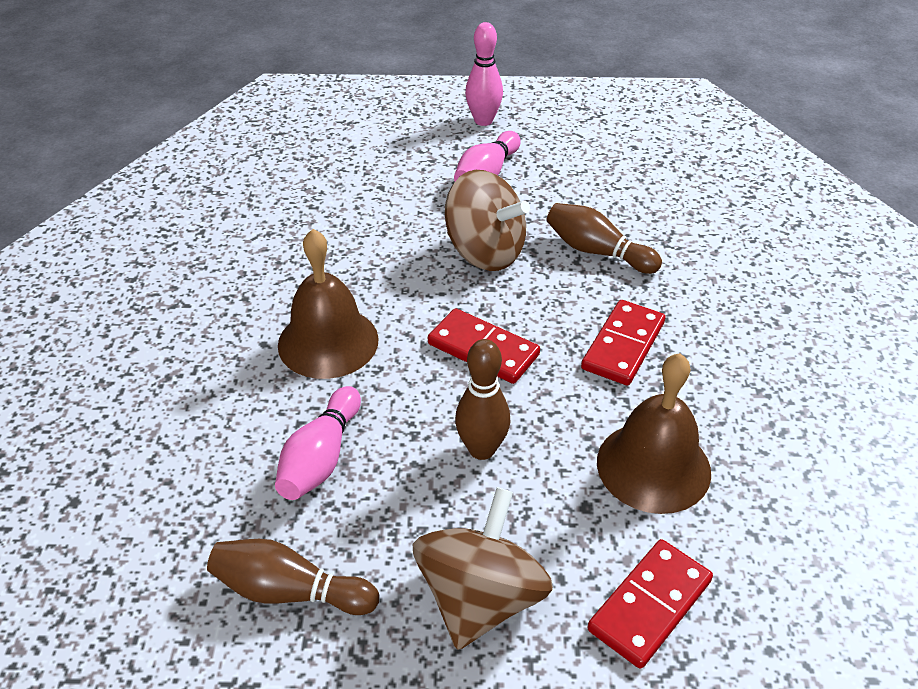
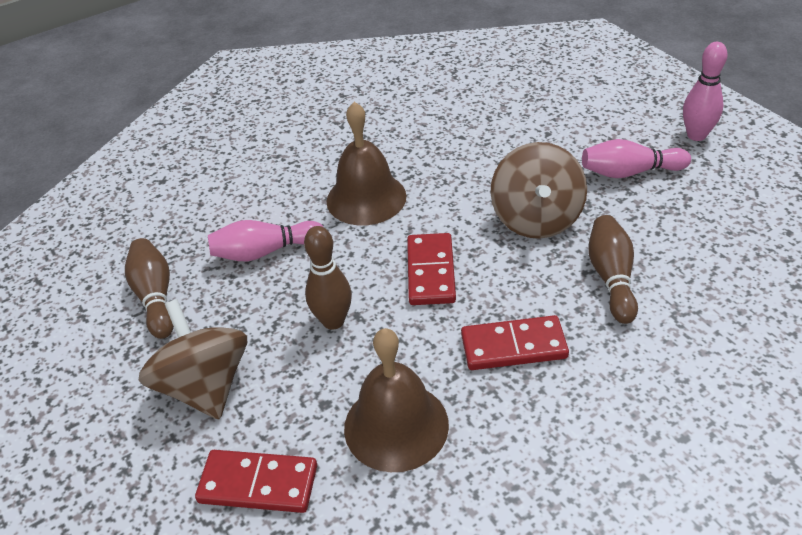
camera: 60 degrees right, 0 degrees up
brown spinning top [412,487,553,650] -> brown spinning top turned 105 degrees counterclockwise [139,299,247,419]

